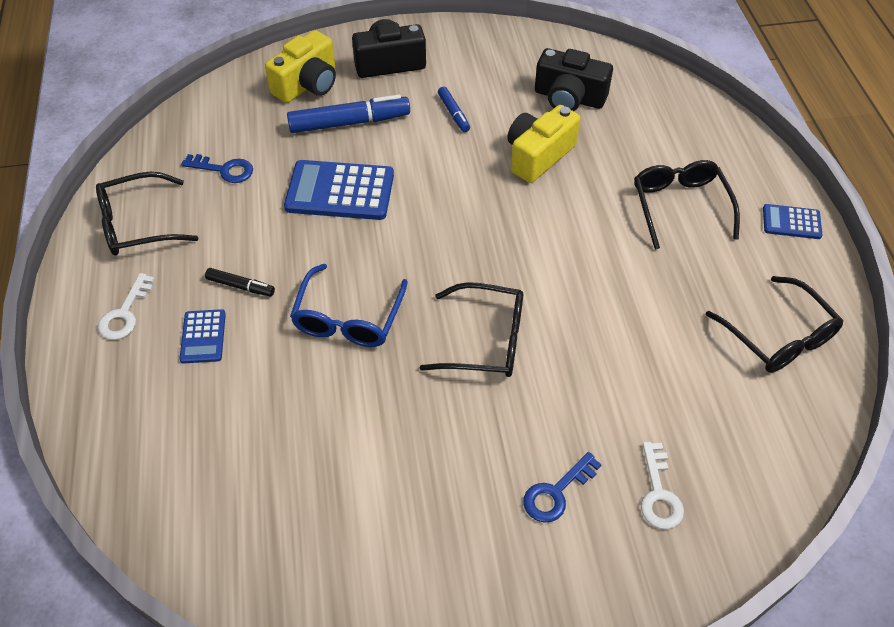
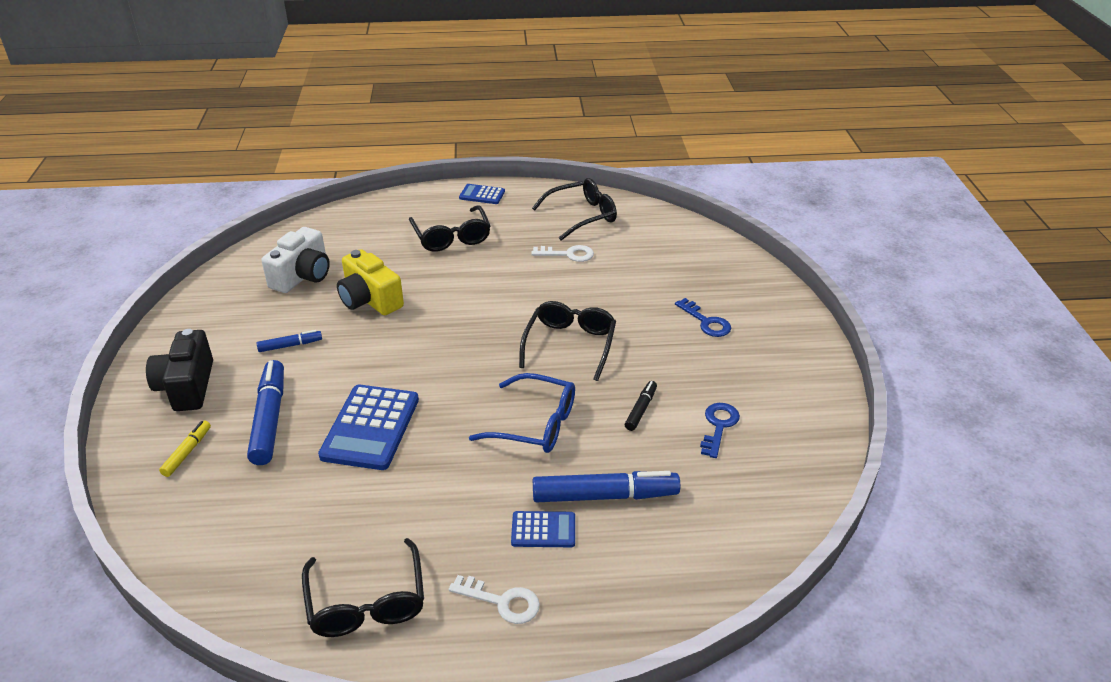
camera: 85 degrees left, 15 degrees down
blue key [181,154,253,183] -> blue key moved to [700,403,740,458]
black marker [205,268,275,297] -> black marker moved to [625,381,657,431]
yellow camera [265,30,336,103] -> yellow marker [159,420,211,477]
black camera [535,48,613,111] -> white camera [261,227,330,293]
black glasses [634,160,740,250] -> black glasses turned 105 degrees counterclockwise [409,205,490,252]
white key [641,442,684,529] -> white key moved to [531,245,594,262]
blue calculator [763,204,822,239] -> blue calculator turned 90 degrees clockwise [459,184,505,204]
none -> blue marker [533,471,680,502]

